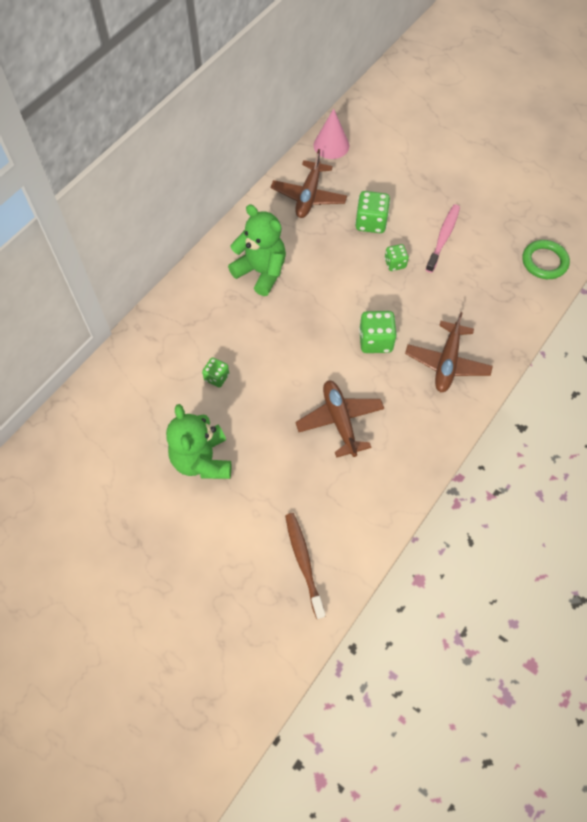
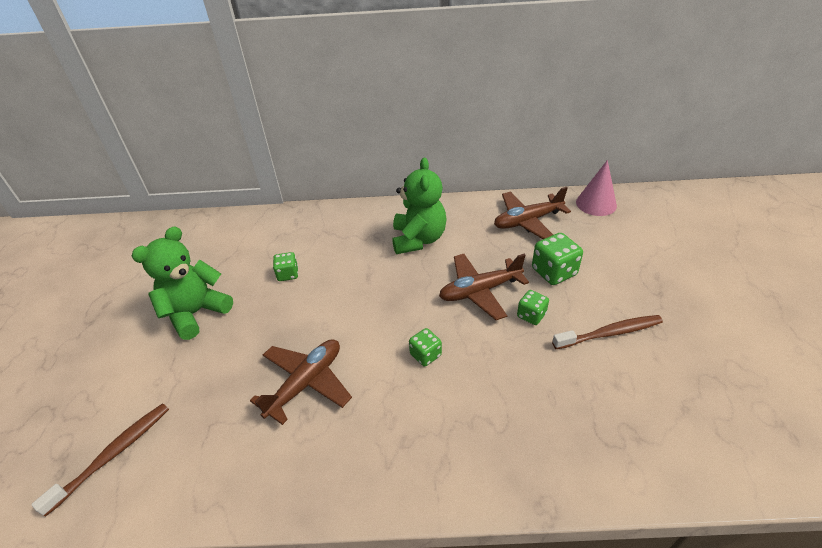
camera: 55 degrees right, 20 degrees down
green dice [359,311,397,353] -> green dice [409,328,442,367], size x0.61
brown plane [405,312,493,392] -> brown plane moved to [439,254,529,320]
pink toothbrush [426,204,460,273] -> brown toothbrush [552,315,663,349]
green ring [522,240,570,279] -> none

